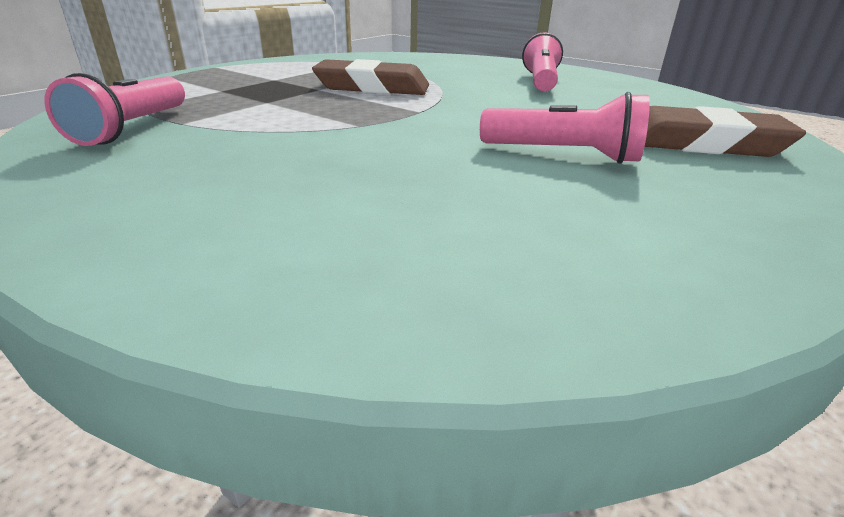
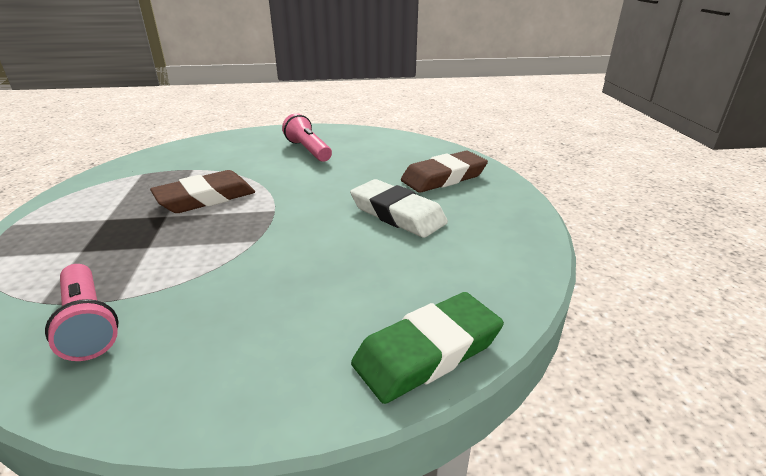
camera: 40 degrees left, 0 degrees up
pink flashlight [480,92,650,164] -> white eraser [350,179,448,238]
none -> green eraser [351,292,504,404]

